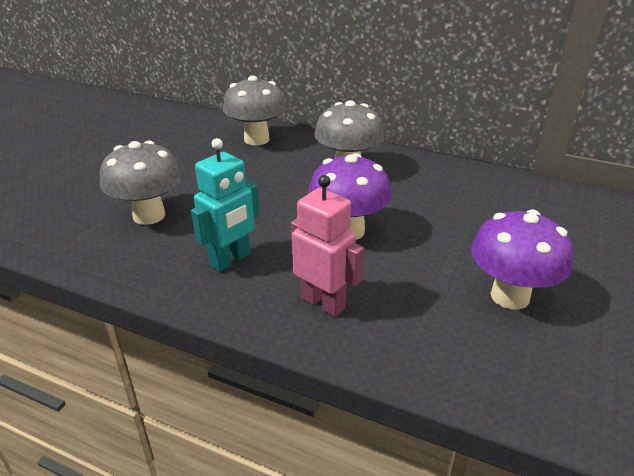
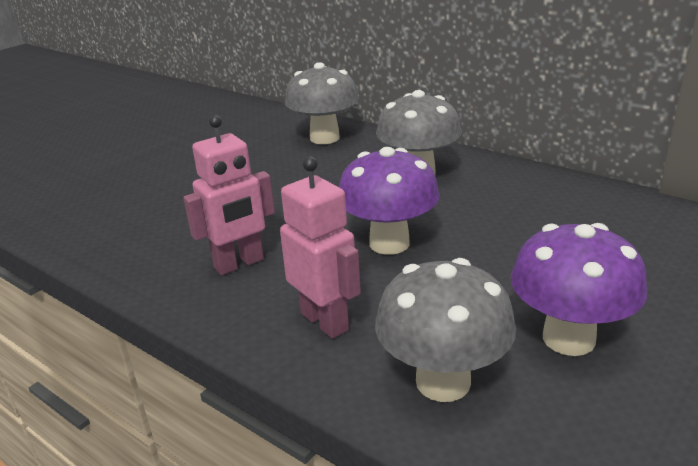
camera: 15 degrees right, 5 degrees down
grey mushroom [100,141,182,225] -> grey mushroom moved to [375,258,516,402]
turquoise robot [191,138,260,272] -> pink robot [183,115,275,275]

